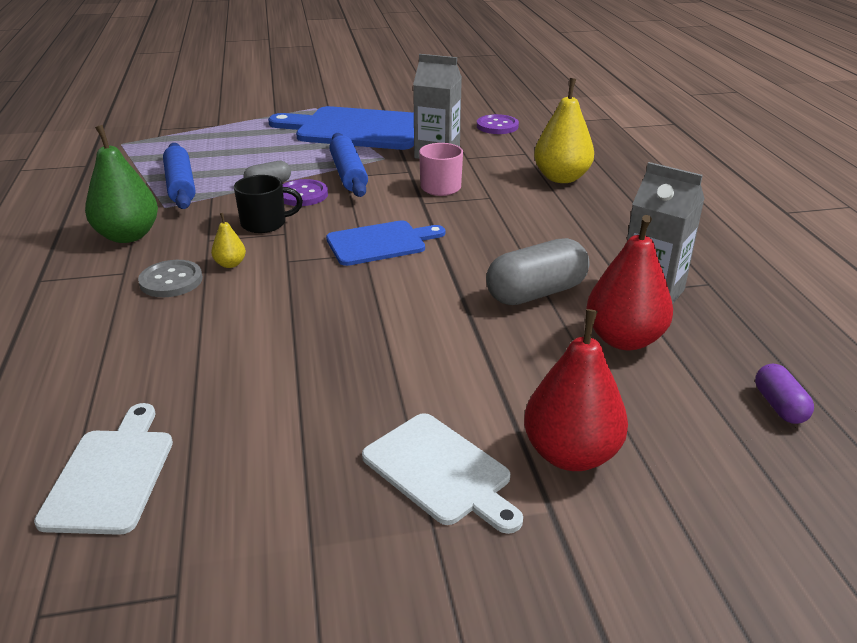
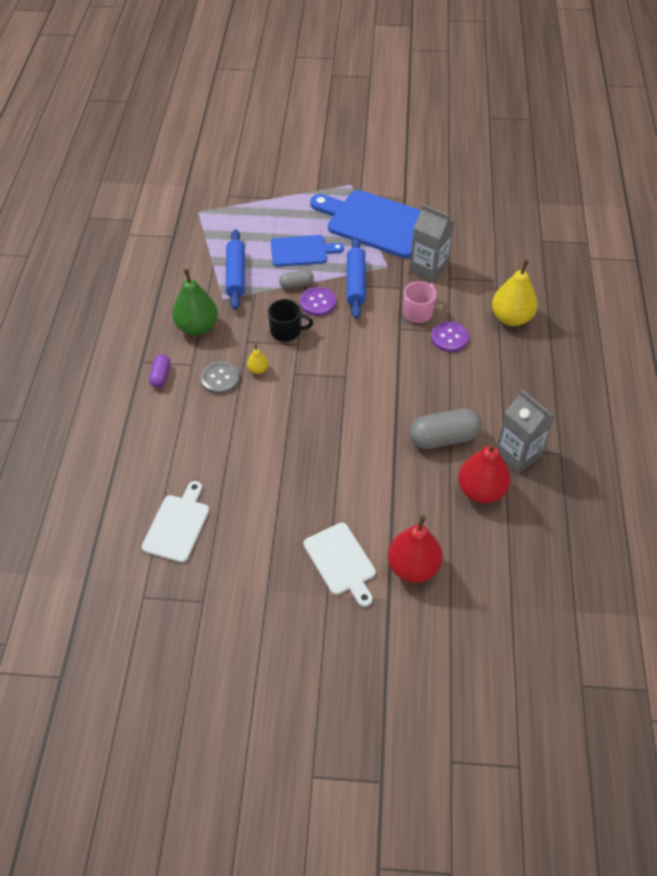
camera: 15 degrees right, 20 degrees up
blue cutting board [326,220,445,266] -> blue cutting board moved to [271,235,344,267]
purple button [477,114,519,134] -> purple button moved to [431,321,469,352]
purple capsule [755,364,814,424] -> purple capsule moved to [149,355,171,388]

